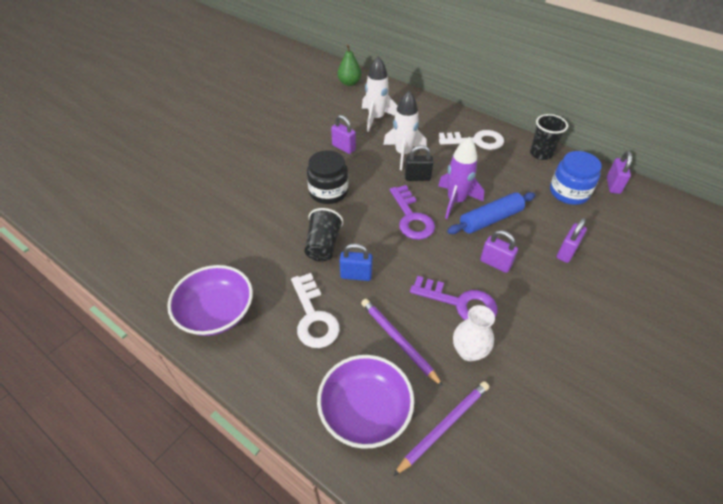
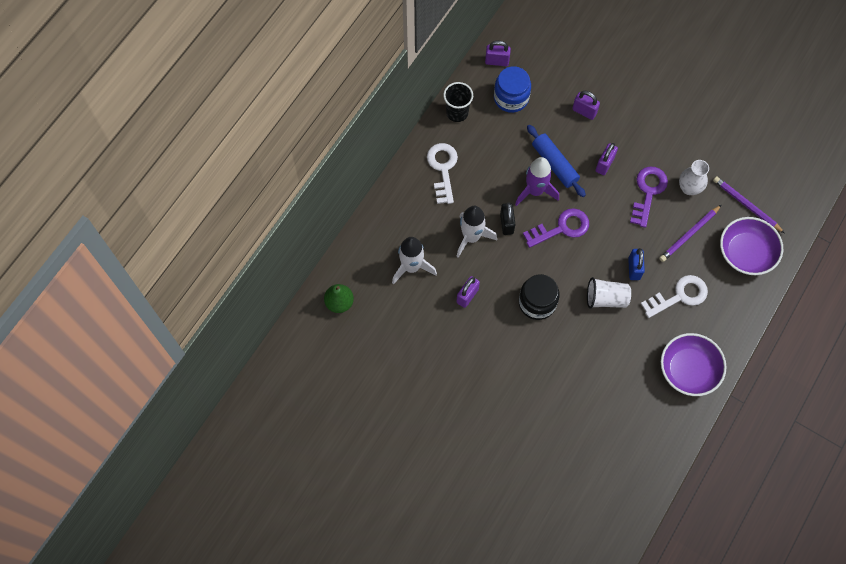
camera: 95 degrees left, 20 degrees up
black cup [304,208,343,262] -> white cup [587,277,631,309]

